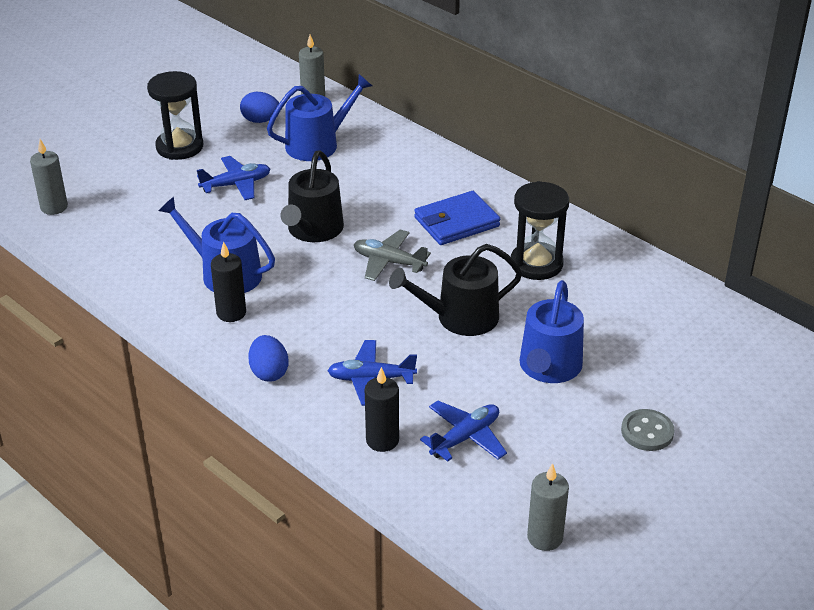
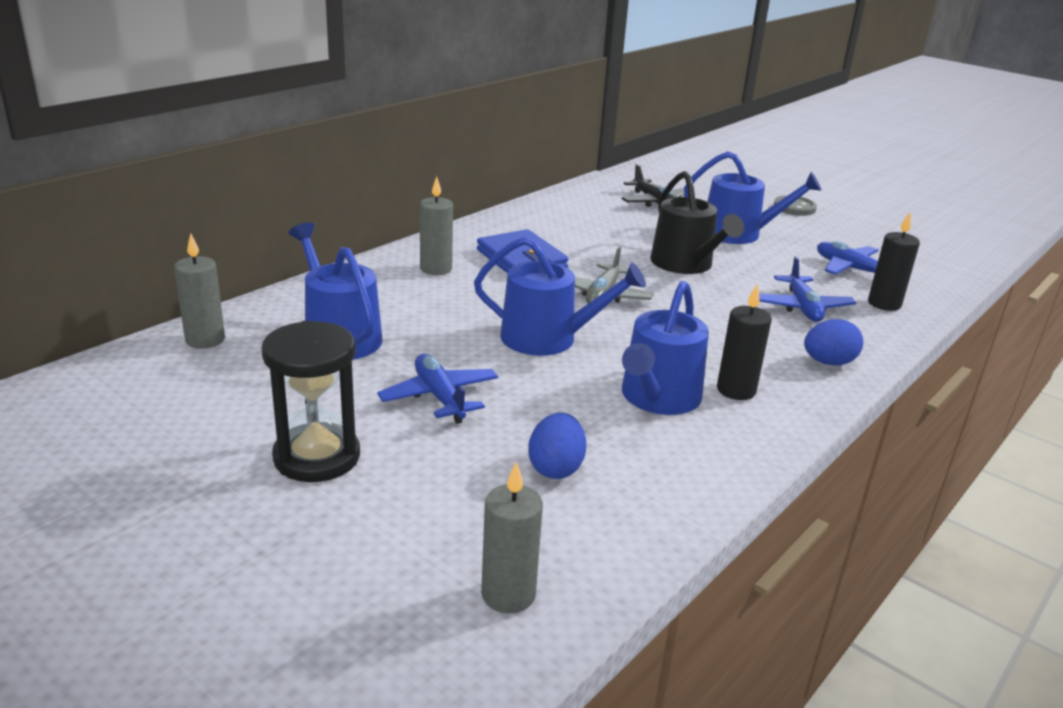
camera: 95 degrees left, 10 degrees down
blue egg [240,92,279,123] -> blue egg moved to [528,413,586,479]
black watering can [280,151,344,242] -> blue watering can [474,237,646,356]
black hourglass [511,181,569,280] -> none
grey candle [527,463,569,551] -> grey candle moved to [420,176,453,275]
none -> black plane [622,164,684,207]

